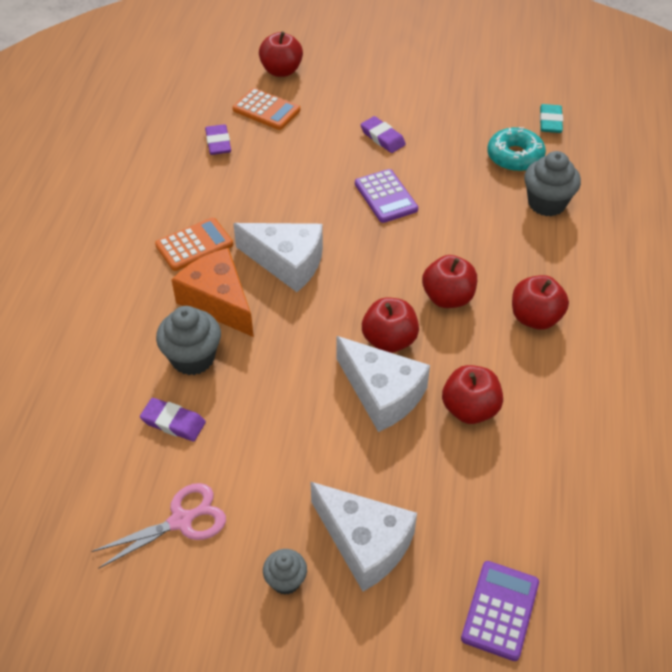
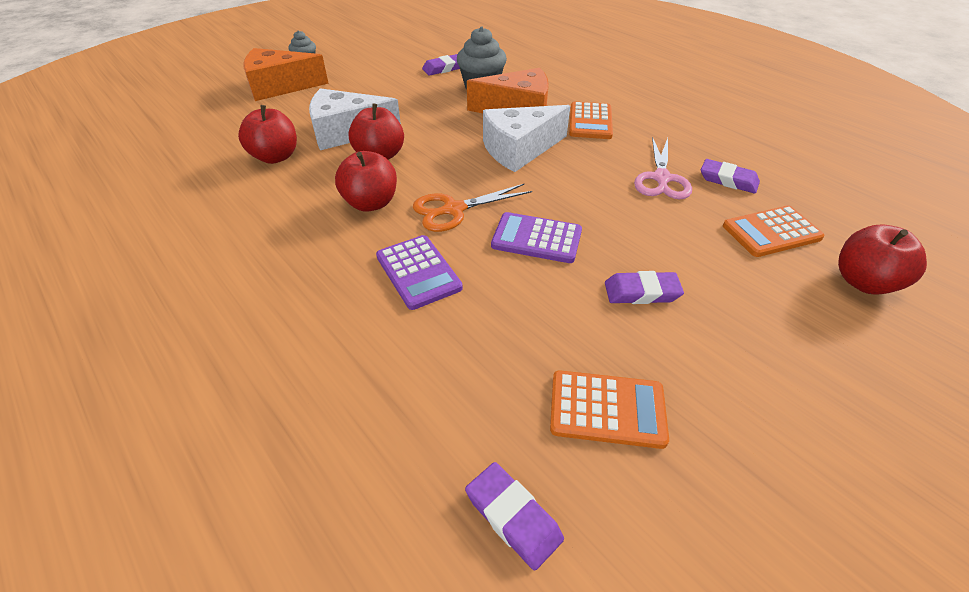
camera: 130 degrees right, 5 degrees down
pink scissors [91,483,226,569] -> pink scissors moved to [634,137,692,199]
white cheese [310,481,417,591] -> orange cheese [243,48,329,101]
purple calculator [461,561,539,661] -> purple calculator moved to [376,235,463,310]
turquoise donut [487,127,546,172] -> none
red apple [512,275,569,330] -> none
grey cupcake [524,151,581,216] -> none
turquoise eraser [540,104,563,133] -> purple eraser [465,462,564,570]
none -> orange scissors [413,184,532,232]
none -> orange calculator [550,370,669,449]

